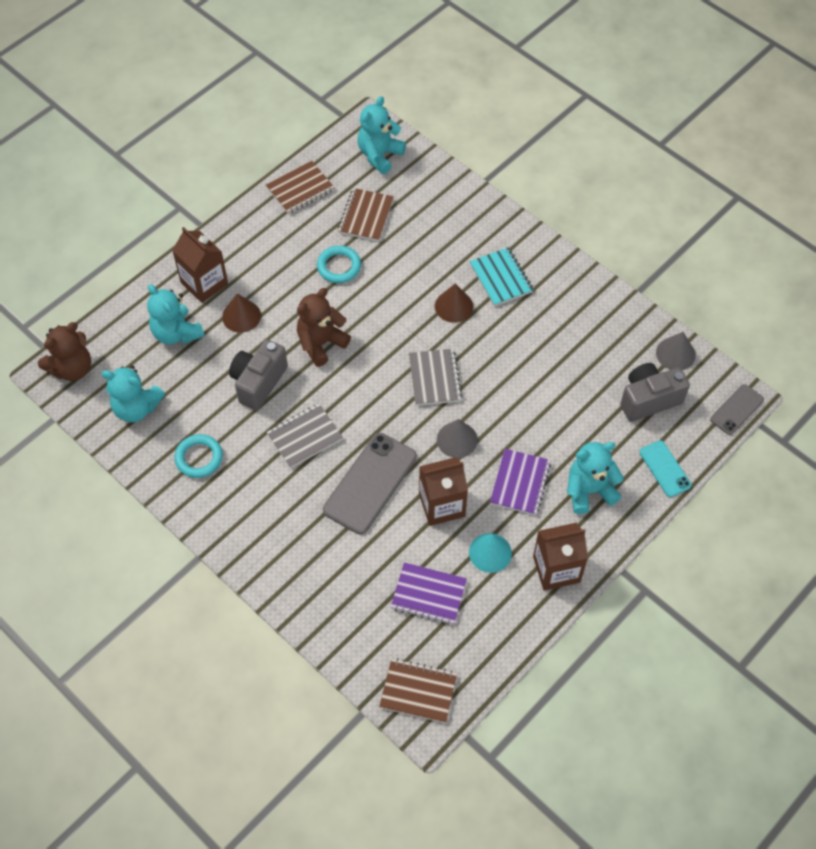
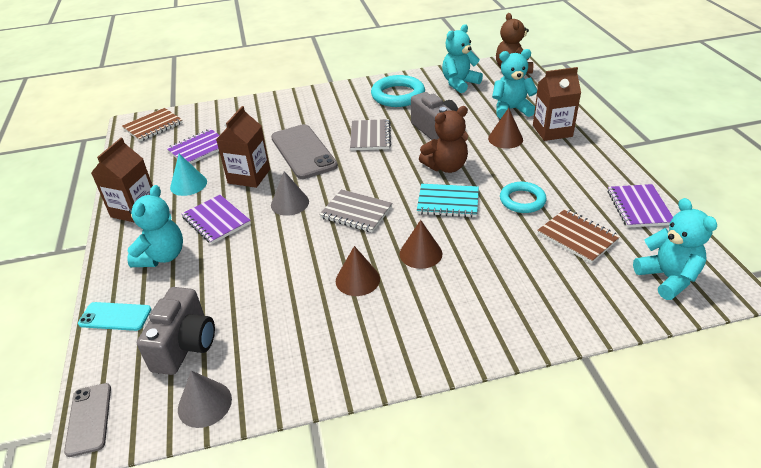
camera: 125 degrees right, 20 degrees down
turquoise ring [174,434,223,478] -> turquoise ring [371,75,425,107], size x1.52
brown notebook [266,161,334,214] -> purple notebook [607,184,673,228]
brown teddy bear [297,288,351,367] -> brown teddy bear turned 75 degrees clockwise [419,106,468,173]
turquoise notebook [470,247,534,306] -> turquoise notebook moved to [417,184,479,218]
none -> brown cone [336,246,380,296]

